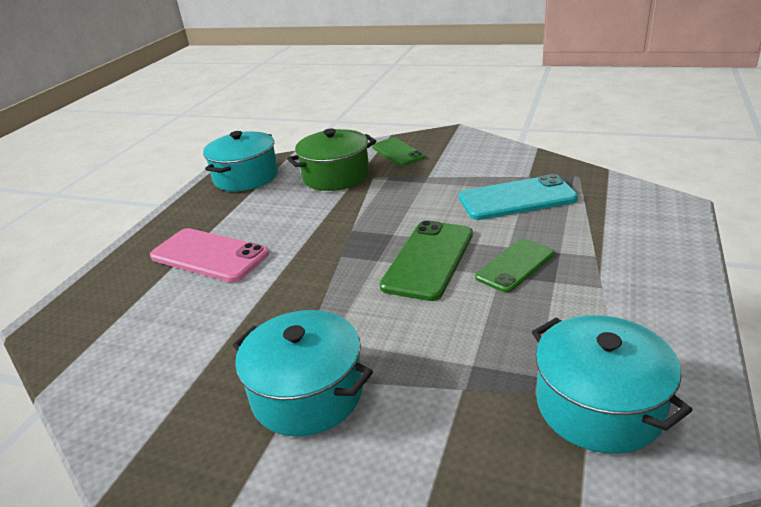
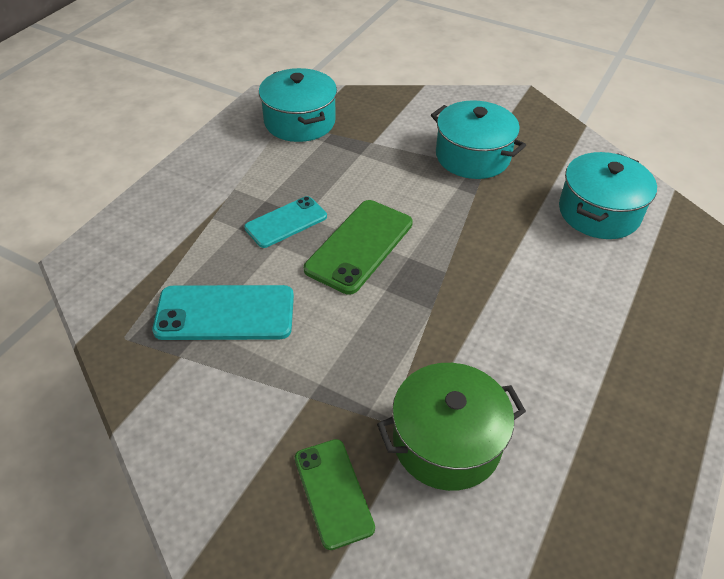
camera: 175 degrees left, 15 degrees up
pink phone [150,228,269,282] -> none
turquoise pot [203,131,278,191] -> turquoise pot moved to [559,152,657,239]
green phone [475,239,554,293] -> turquoise phone [244,196,327,248]

